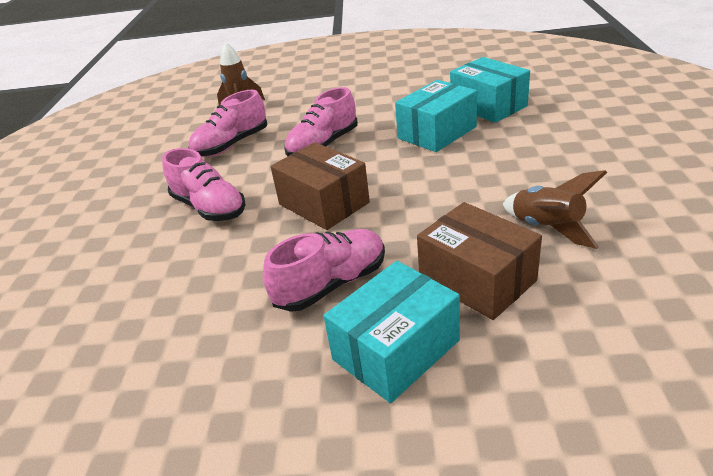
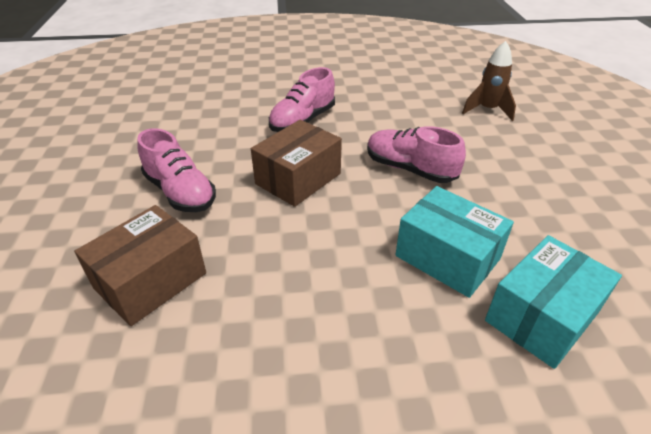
camera: 80 degrees right, 5 degrees up
pink shoe [188,90,267,157] -> none
turquoise box [324,261,460,403] -> none
brown rocket [503,170,607,249] -> none

